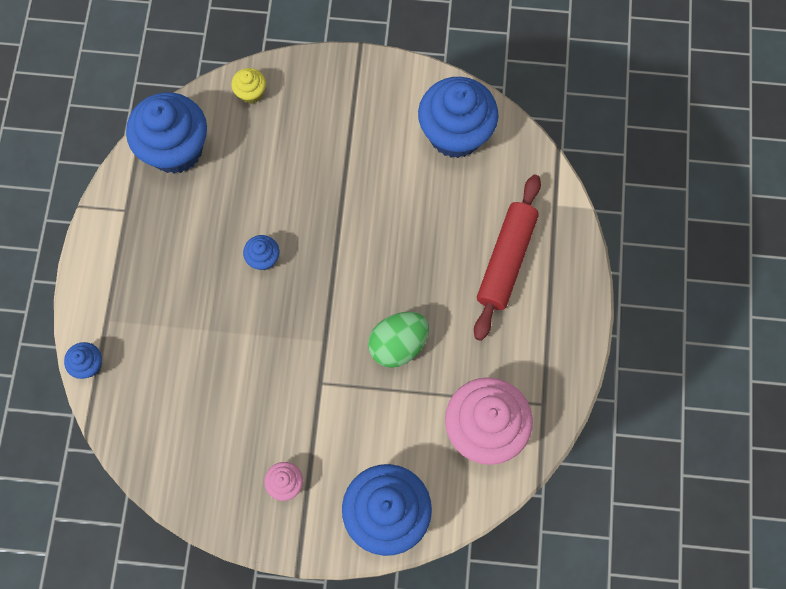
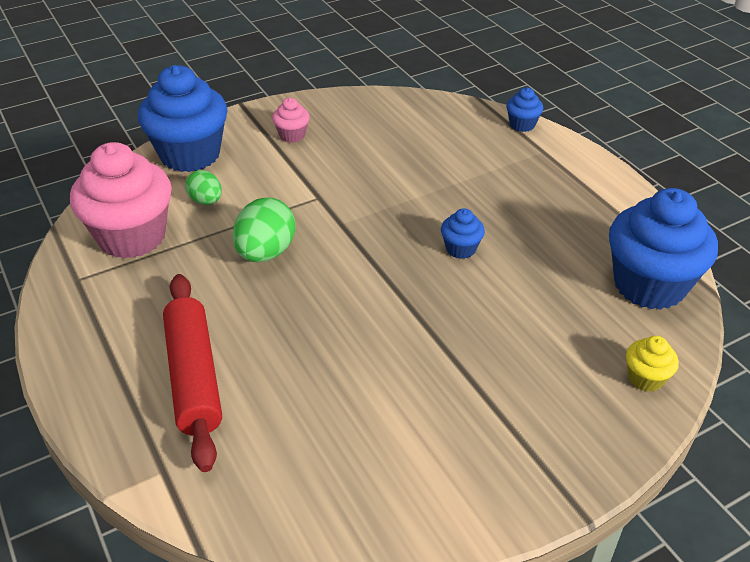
camera: 145 degrees right, 30 degrees down
blue cupcake [418,77,499,158] -> none
none -> green egg [185,170,222,205]

